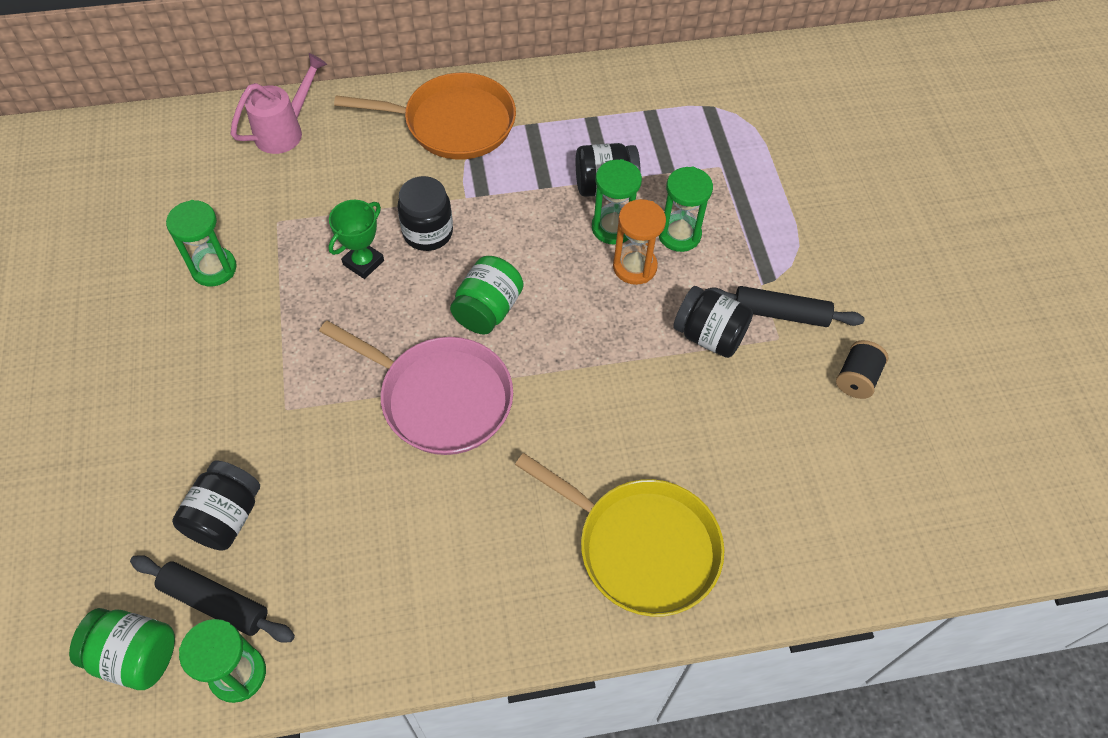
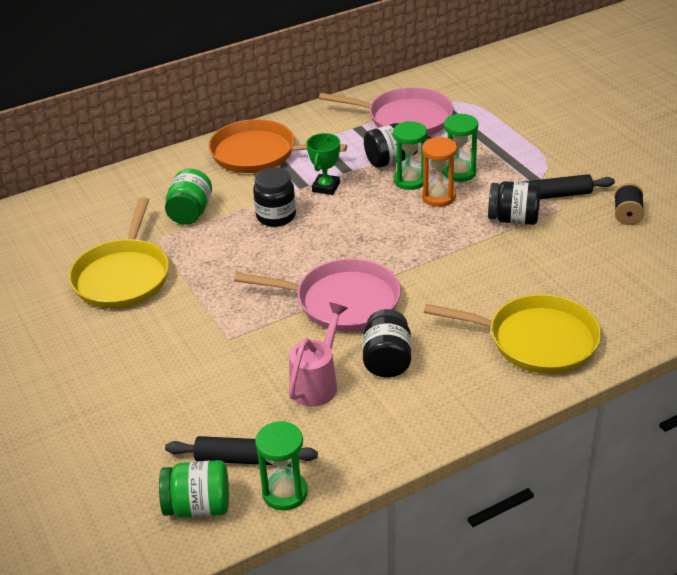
camera: 15 degrees left, 20 degrees down
green hourglass [166,200,237,287] -> yellow pan [69,197,169,309]
black jar [172,460,260,551] -> black jar moved to [363,309,411,377]
pink watering can [231,53,327,154] -> pink watering can moved to [289,302,348,407]
green trophy [328,200,384,279] -> green trophy moved to [307,133,340,195]
orange pan [334,73,516,159] -> orange pan turned 150 degrees counterclockwise [208,119,347,173]
green jar [450,256,523,335] -> green jar moved to [165,169,212,225]
none -> pink pan [319,87,454,136]

